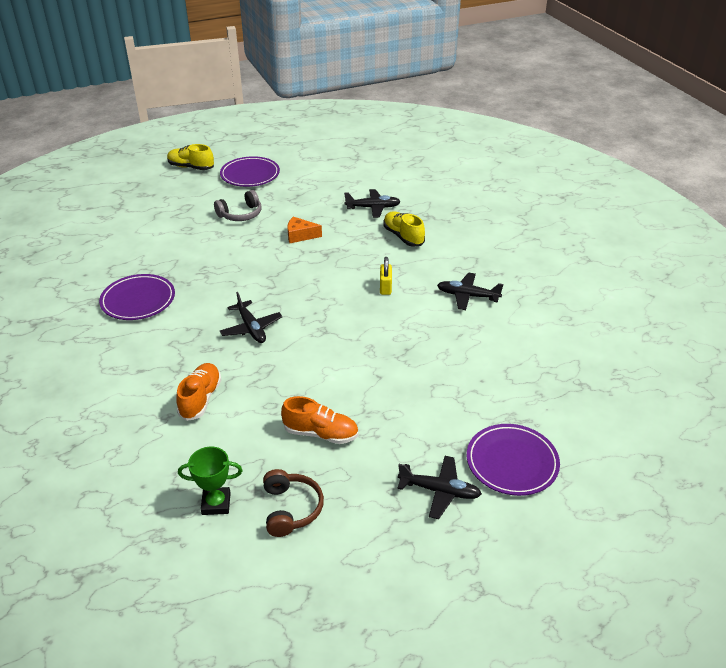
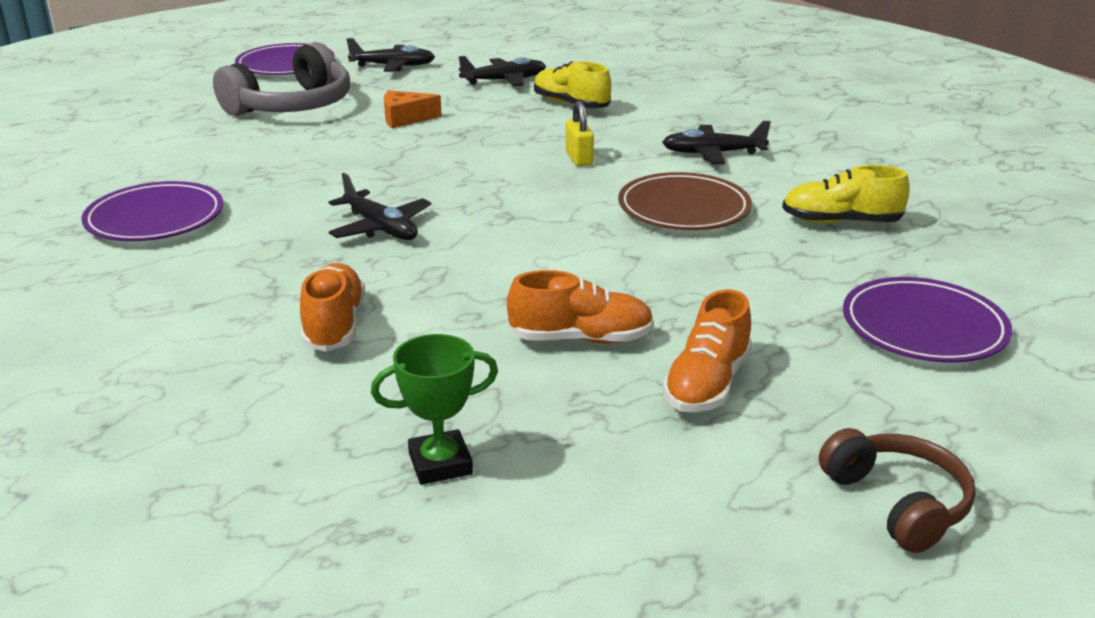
camera: 15 degrees left, 10 degrees down
yellow shoe [167,144,214,170] -> yellow shoe moved to [782,165,910,223]
grey headphones [214,190,262,221] -> grey headphones [213,42,350,116], size x1.65
brown headphones [263,469,324,537] -> brown headphones moved to [819,428,976,553]
black plane [397,456,482,519] -> black plane moved to [347,38,435,72]
none -> brown plate [618,172,752,230]
none -> orange shoe [663,289,752,412]

